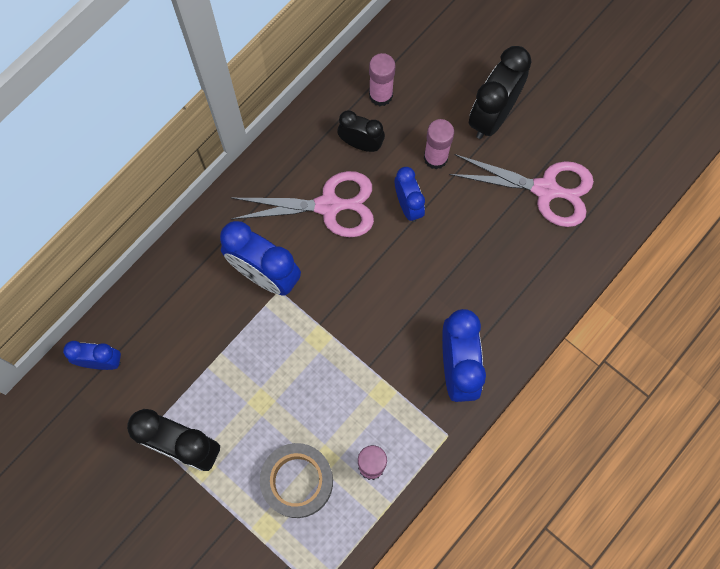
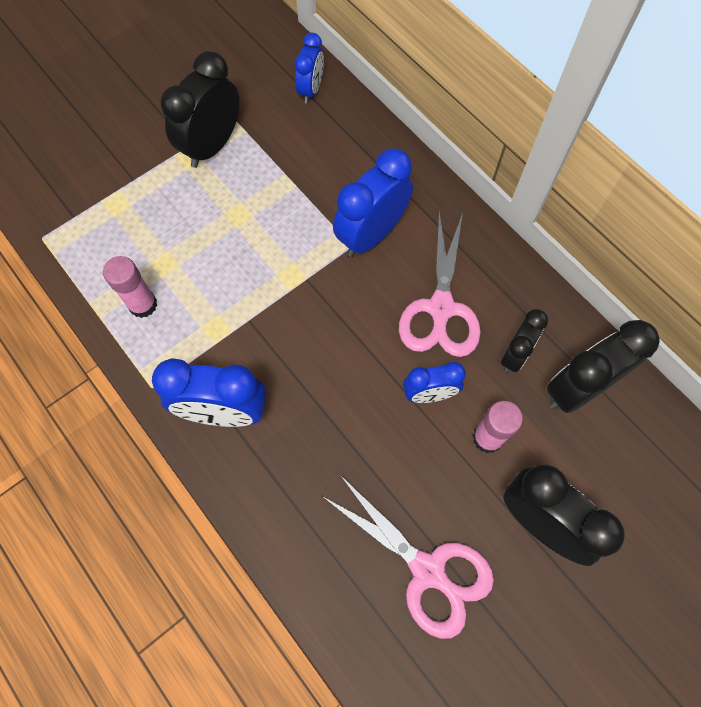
camera: 100 degrees right, 5 degrees down
grey tape [260,443,333,518] -> none
pink glue stick [369,53,396,106] -> black clock [547,320,660,413]
pink scissors [449,154,594,227] -> pink scissors turned 75 degrees counterclockwise [322,475,494,639]

